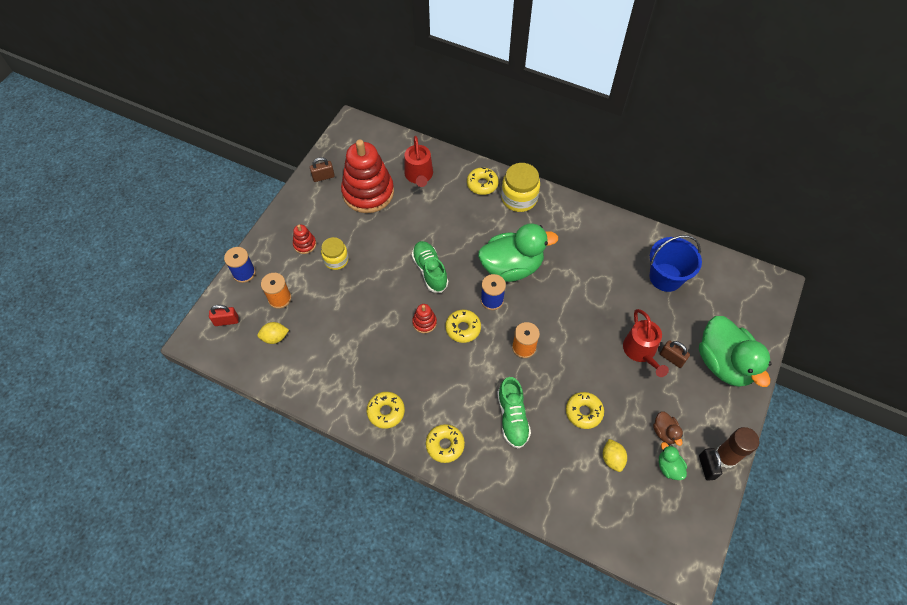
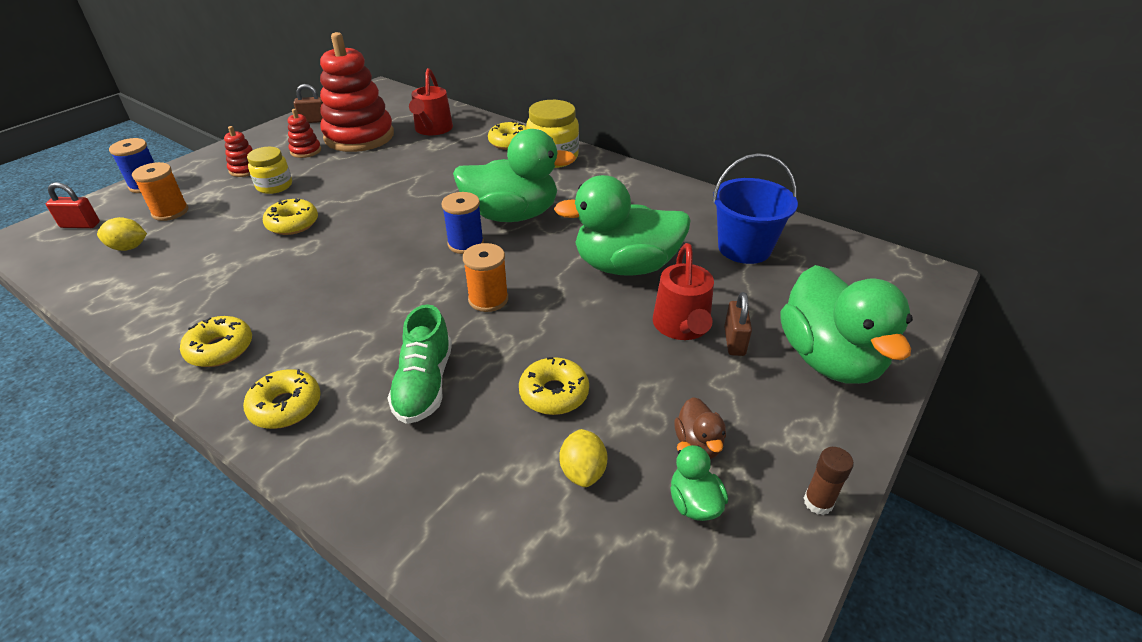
camera: 10 degrees right, 20 degrees down
green shoe [412,241,448,293] -> none
red stacking toy [412,304,437,333] -> red stacking toy moved to [288,109,321,158]
yellow donut [445,310,481,343] -> yellow donut moved to [263,198,318,235]
brown padlock [660,340,690,368] -> brown padlock turned 45 degrees clockwise [724,292,752,356]
black padlock [699,448,722,481] -> none
brown glue stick [716,427,759,468] -> brown glue stick [804,447,854,515], size x0.59
none -> green duck [554,175,691,276]

